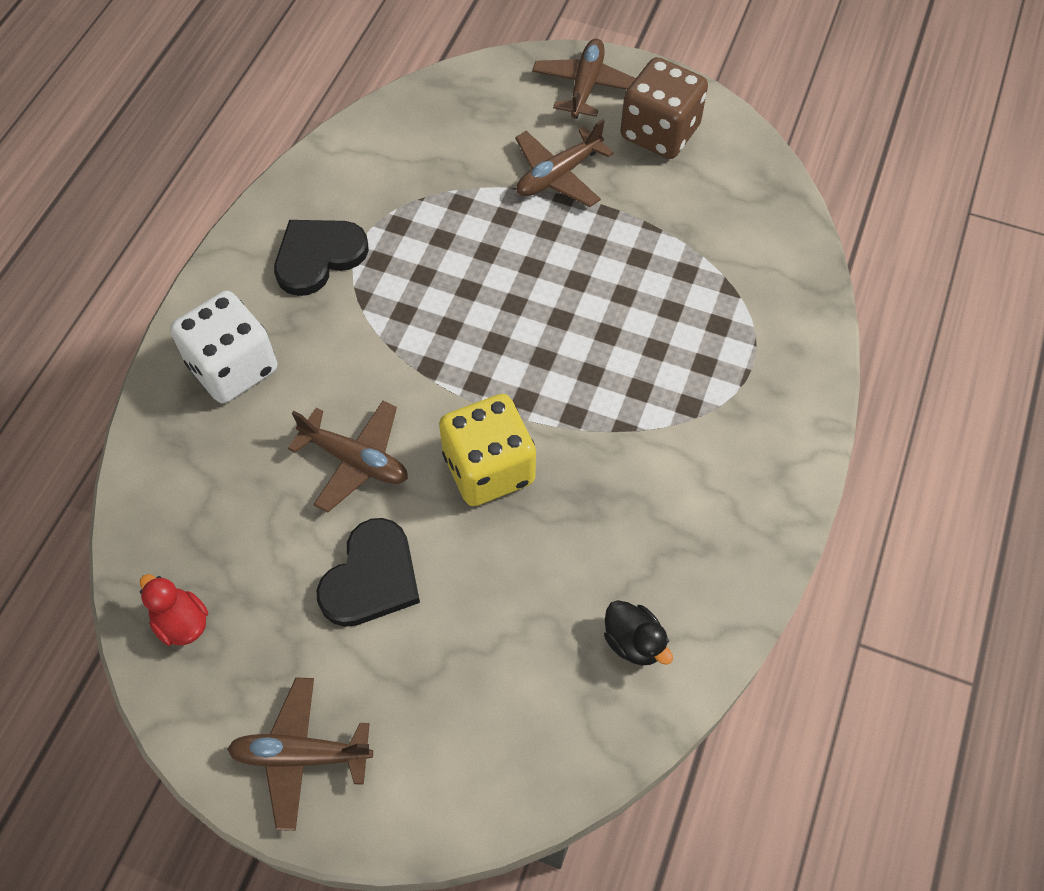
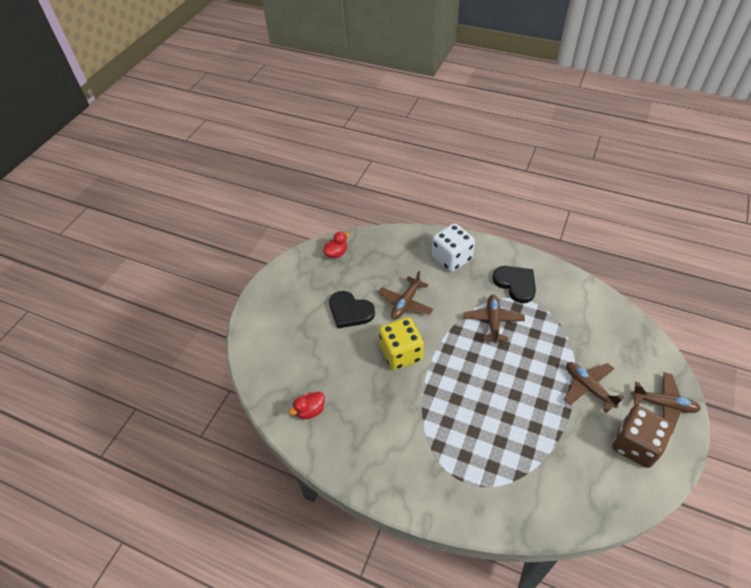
camera: 95 degrees right, 10 degrees down
brown plane [227,678,373,831] -> brown plane moved to [464,295,525,343]
black duck [604,600,673,666] -> red duck [289,392,325,419]

